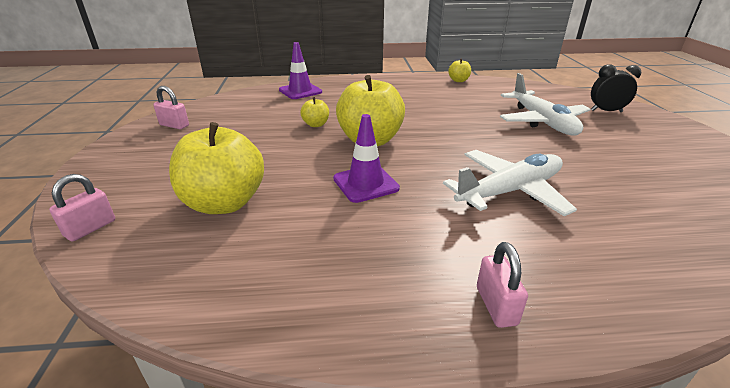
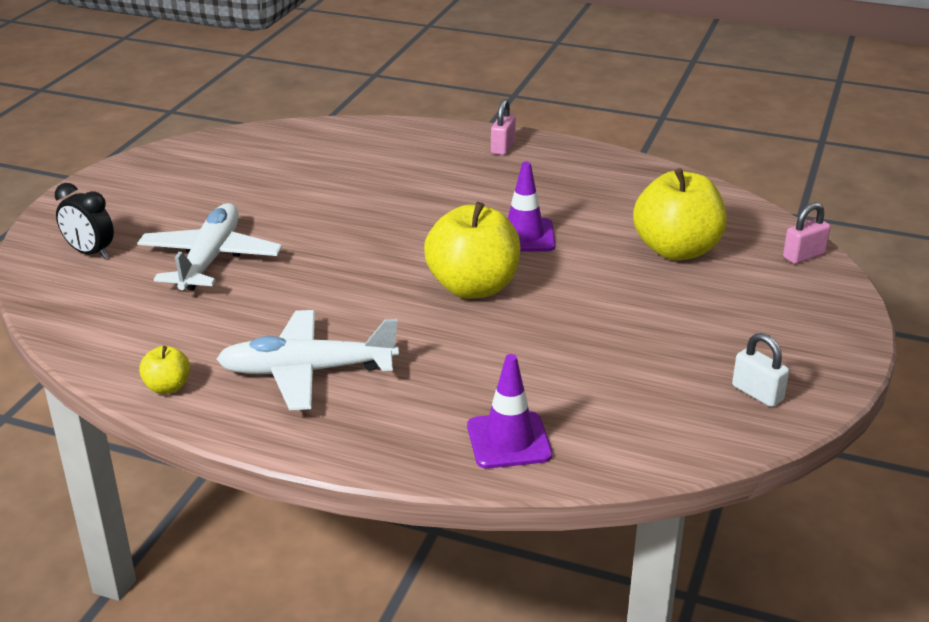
camera: 155 degrees left, 0 degrees up
pink padlock [153,86,189,129] -> white padlock [732,333,789,407]
yellow apple [300,97,329,127] -> none
white plane [443,150,577,216] -> white plane moved to [217,310,399,410]

